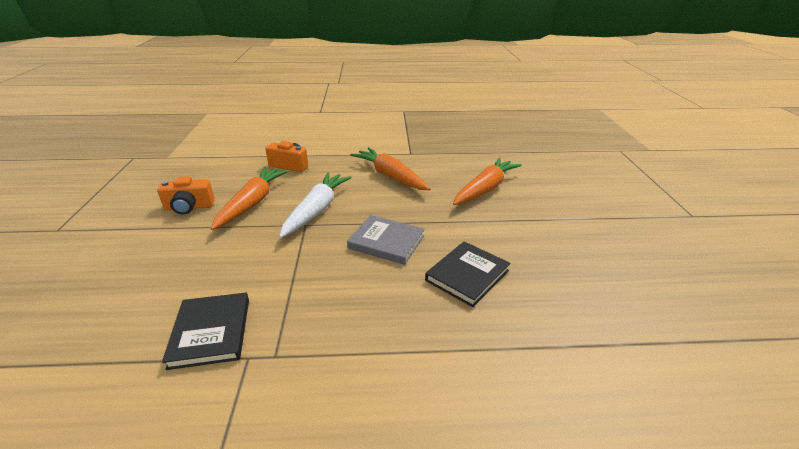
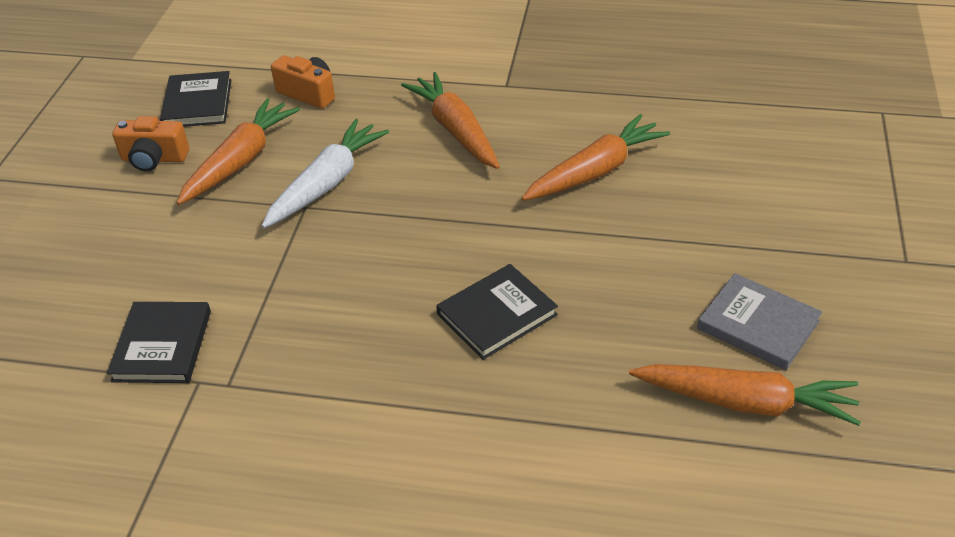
camera: 15 degrees right, 10 degrees up
grey book [347,215,425,265] -> grey book moved to [697,273,822,370]
none -> black book [160,71,231,127]
none -> orange carrot [629,364,861,426]

